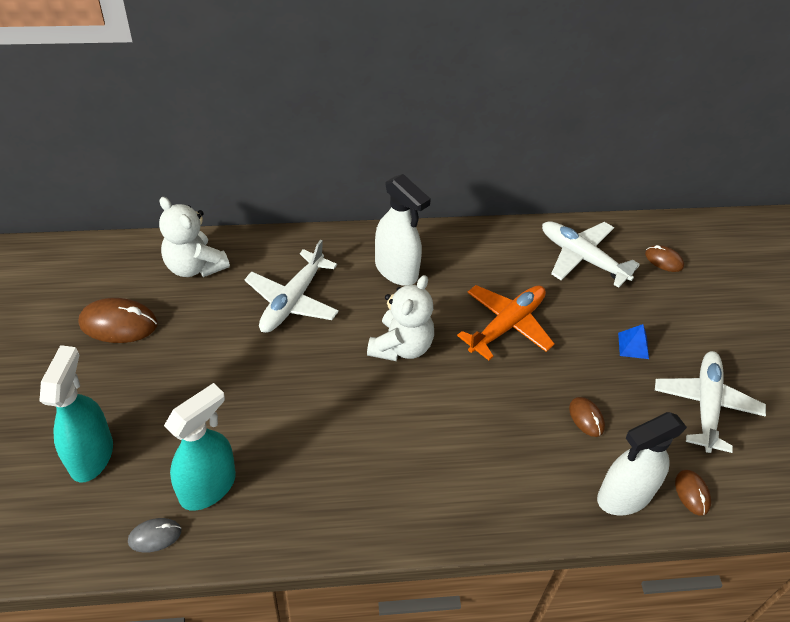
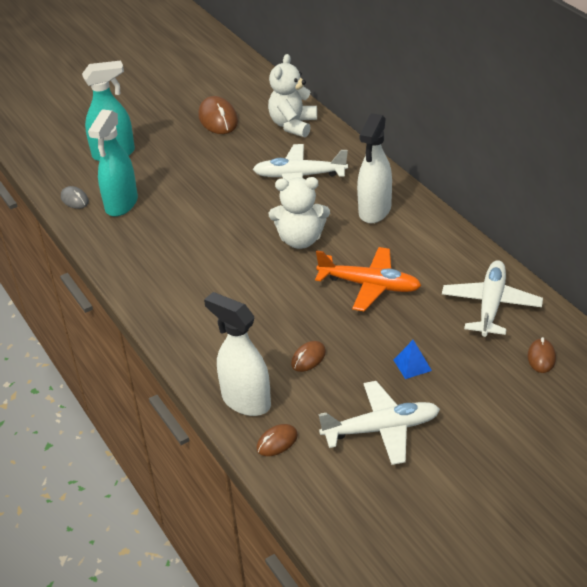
camera: 70 degrees right, 10 degrees down
turquoise spray bottle [164,383,236,511] -> turquoise spray bottle turned 90 degrees clockwise [88,109,138,217]

